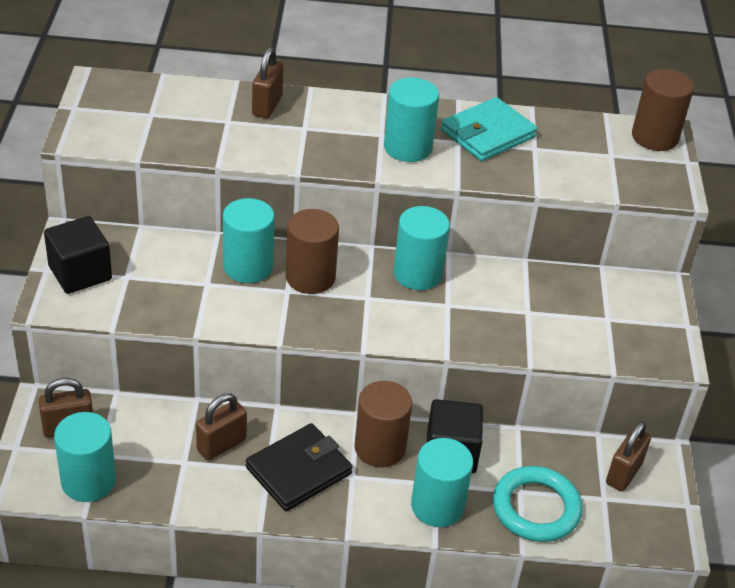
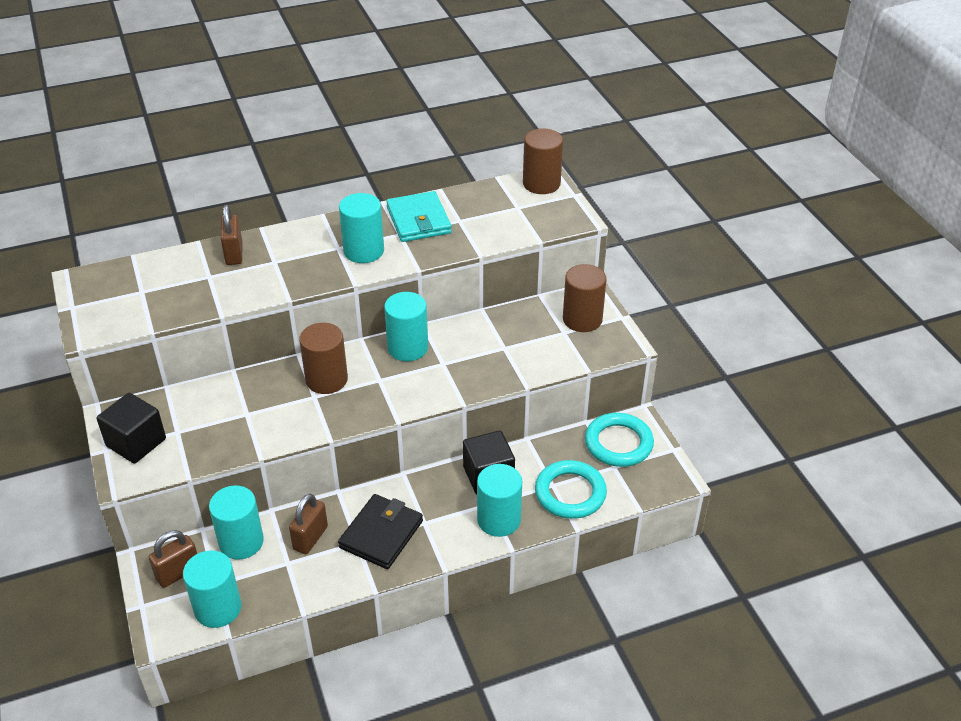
camera: 20 degrees left, 0 degrees up
turquoise cylinder [223,198,275,283] -> turquoise cylinder moved to [209,485,264,560]
brown cylinder [354,381,412,467] -> brown cylinder moved to [563,264,606,332]
turquoise wallet [441,97,538,161] -> turquoise wallet turned 45 degrees counterclockwise [386,191,452,242]
brown padlock [606,421,651,491] -> turquoise ring [585,413,654,467]

